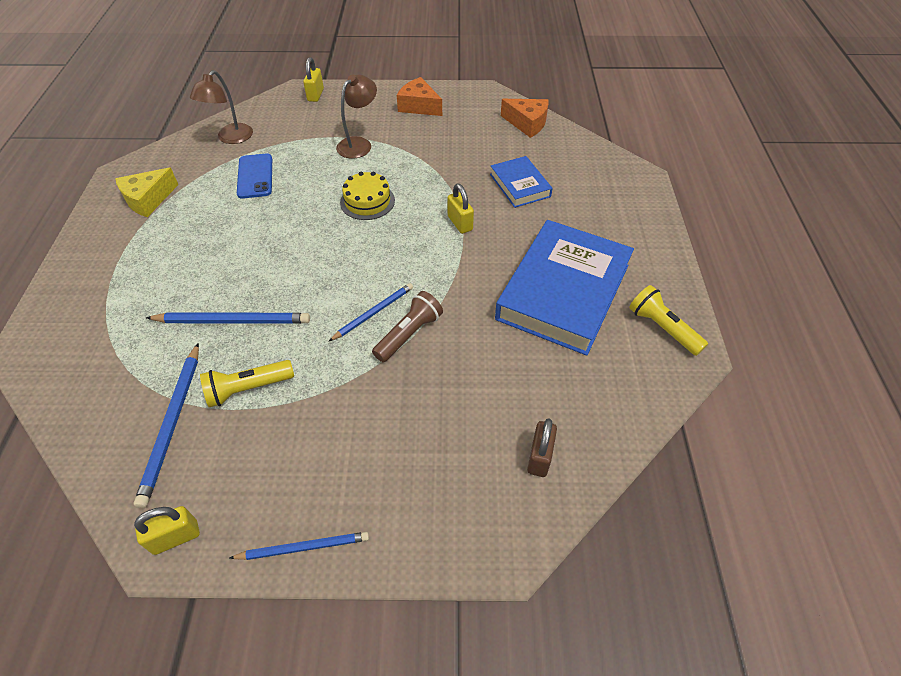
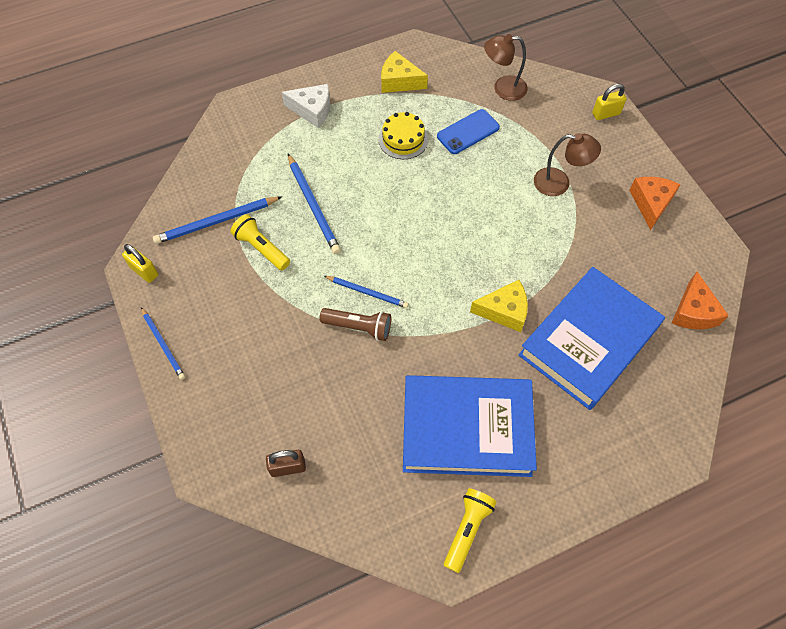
camera: 65 degrees right, 10 degrees up
yellow cake [340,172,395,220] -> yellow cake moved to [379,112,428,159]
yellow padlock [447,184,474,234] -> yellow cheese [470,280,528,332]
blue book [490,156,553,208] -> blue book [518,267,665,410], size x1.99
none -> white cheese [282,84,330,128]

